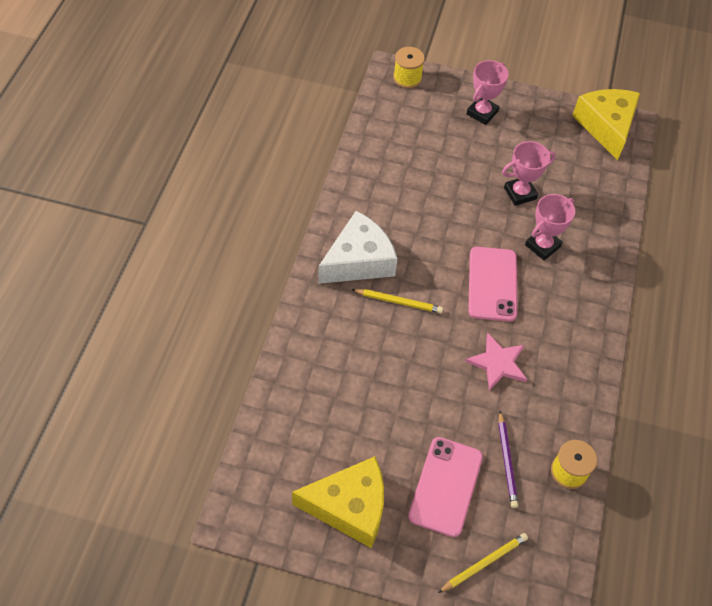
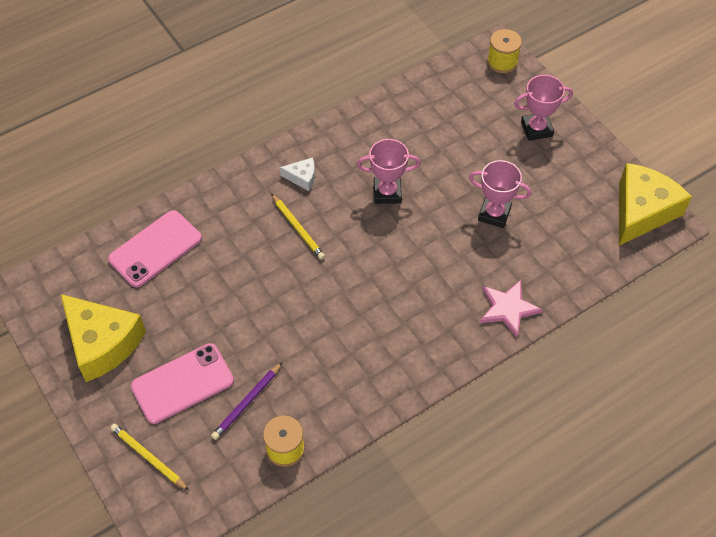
camera: 45 degrees right, 0 degrees up
white cheese [318,211,397,284] -> white cheese [280,157,315,191], size x0.45
yellow pencil [438,533,528,593] -> yellow pencil turned 150 degrees counterclockwise [110,424,189,491]
pink star [465,333,527,391] -> pink star moved to [480,280,543,338]
pink phone [468,247,517,322] -> pink phone moved to [108,210,202,287]
pink trophy [525,194,575,260] -> pink trophy moved to [357,139,421,204]

